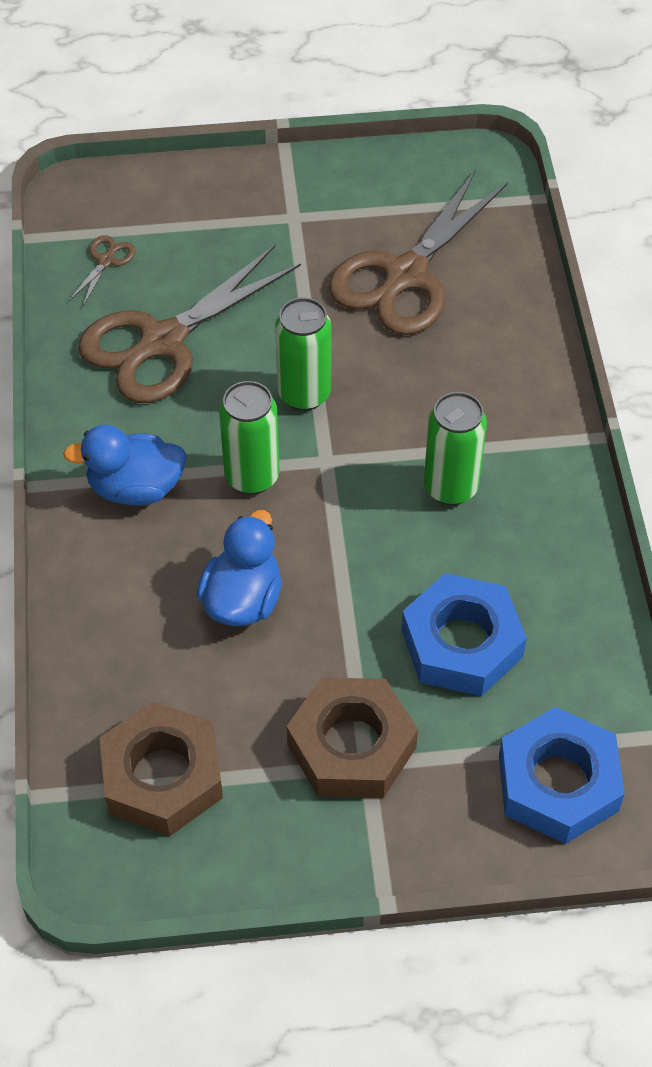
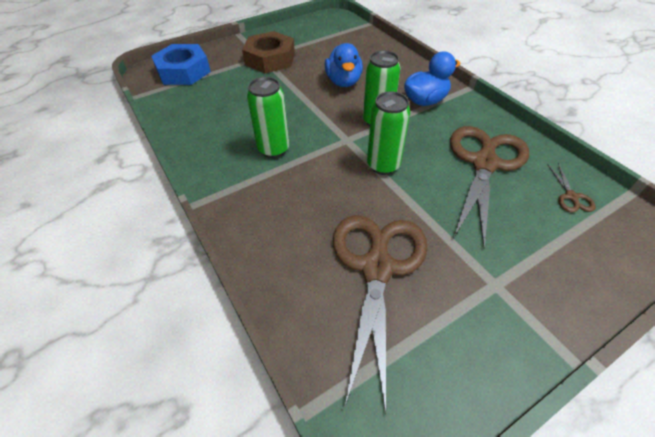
camera: 155 degrees right, 5 degrees down
brown nut [99,701,223,836] -> none
blue nut [401,573,527,696] -> none

